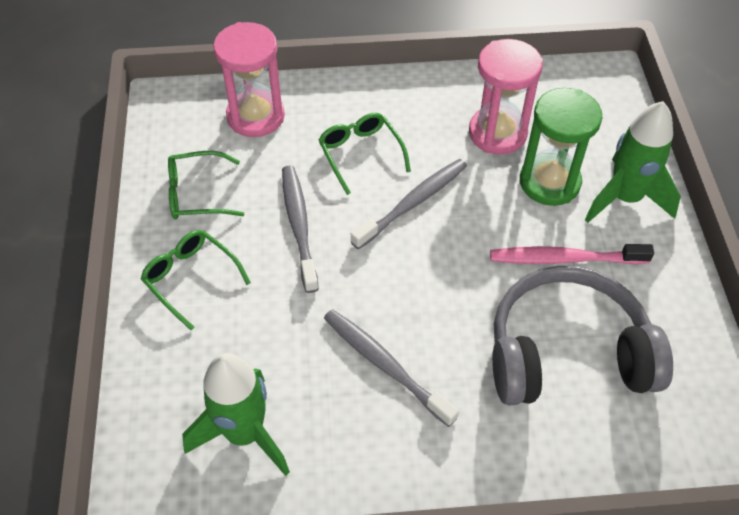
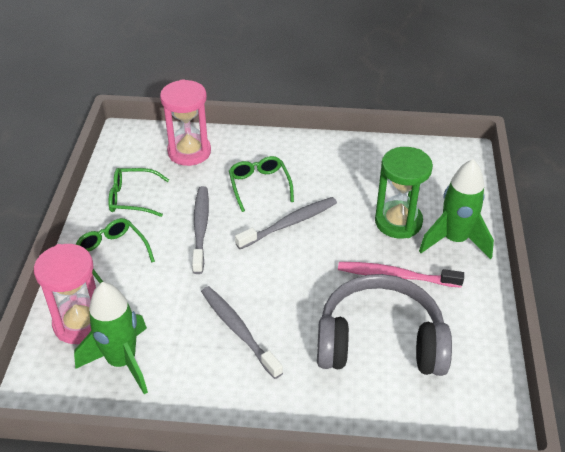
camera: 10 degrees right, 10 degrees down
pink hourglass [469,39,543,155] -> pink hourglass moved to [34,244,96,344]

